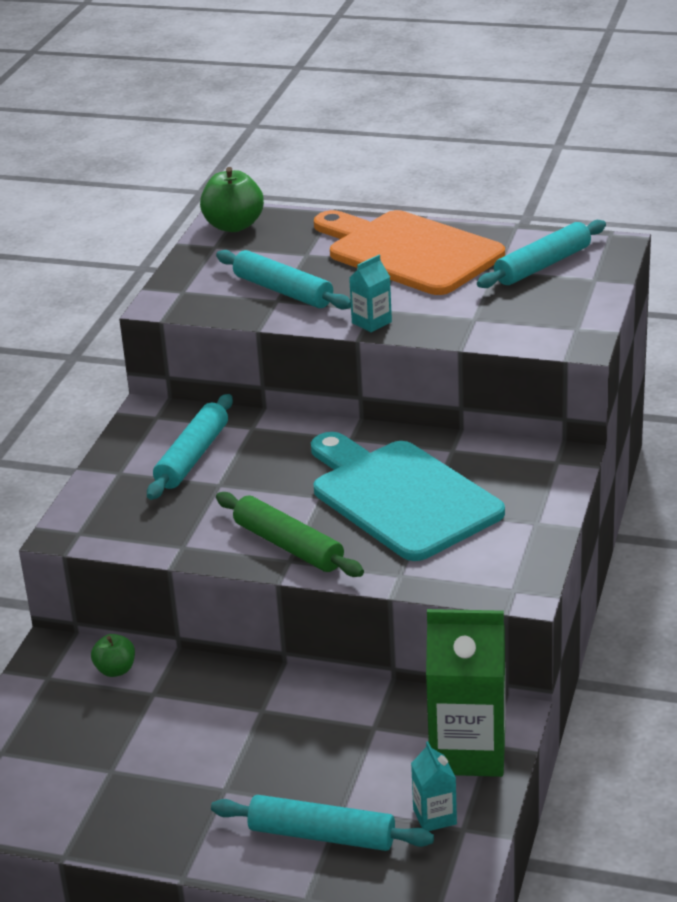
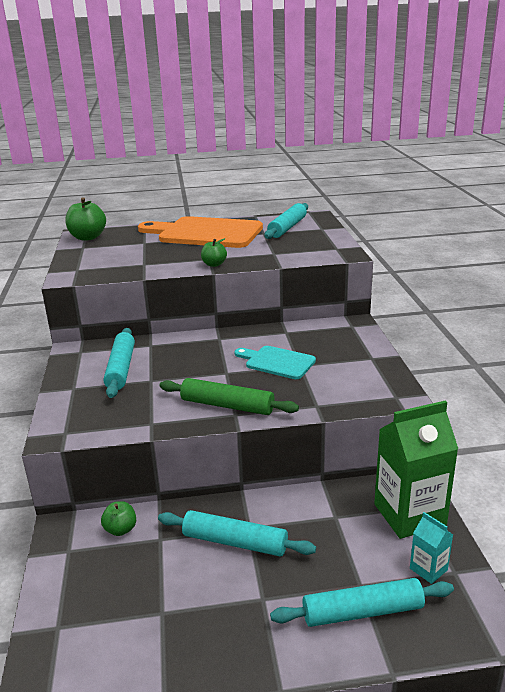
camera: 25 degrees left, 5 degrees down
turquoise rolling pin [216,250,351,310] -> turquoise rolling pin moved to [158,510,316,557]
turquoise cutting board [311,432,505,561] -> turquoise cutting board [234,346,316,379], size x0.53
turquoise carton [349,255,392,332] -> green apple [201,238,227,267]

